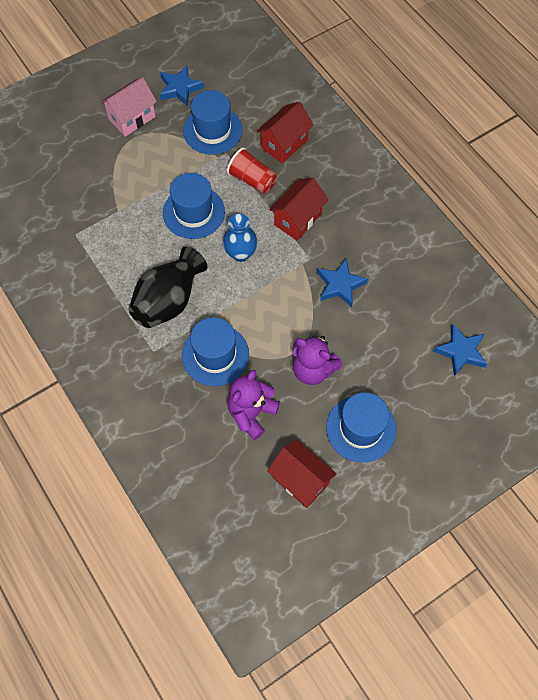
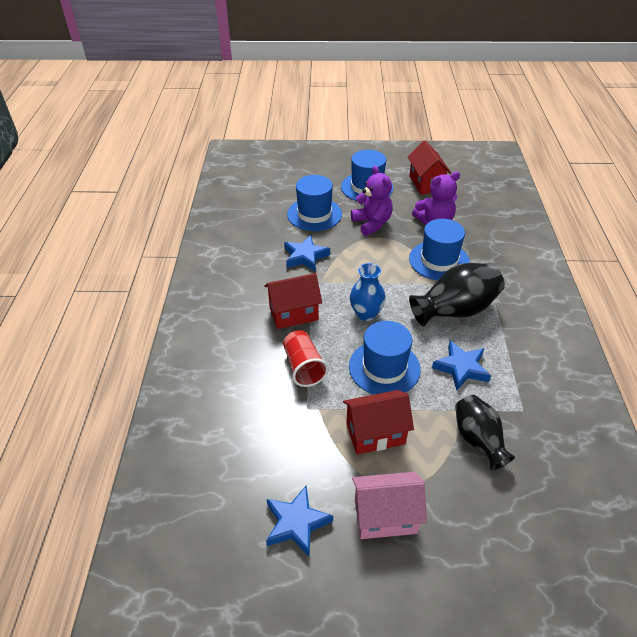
camera: 145 degrees left, 20 degrees down
blue hat [183,90,242,155] -> blue hat moved to [287,175,342,231]
red house [257,102,314,164] -> red house moved to [343,390,414,455]
blue star [433,324,487,376] -> blue star moved to [432,341,491,390]
none -> black vase [455,395,515,470]

